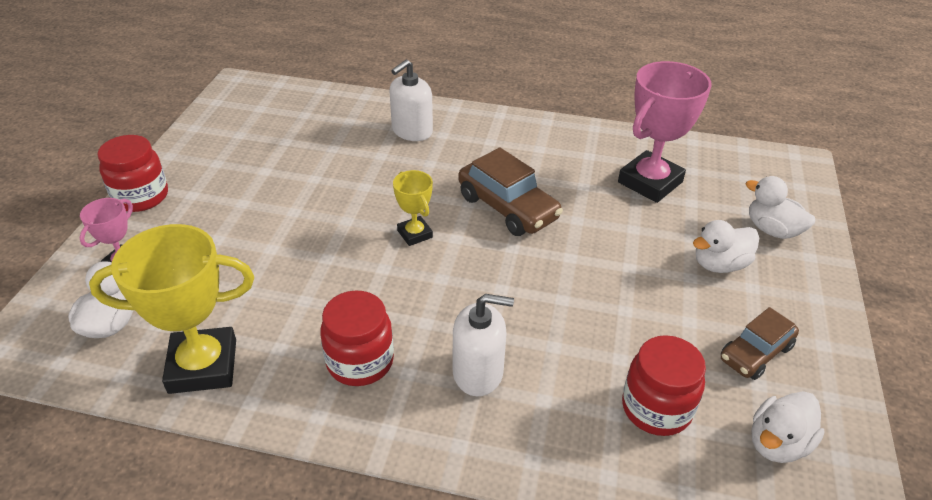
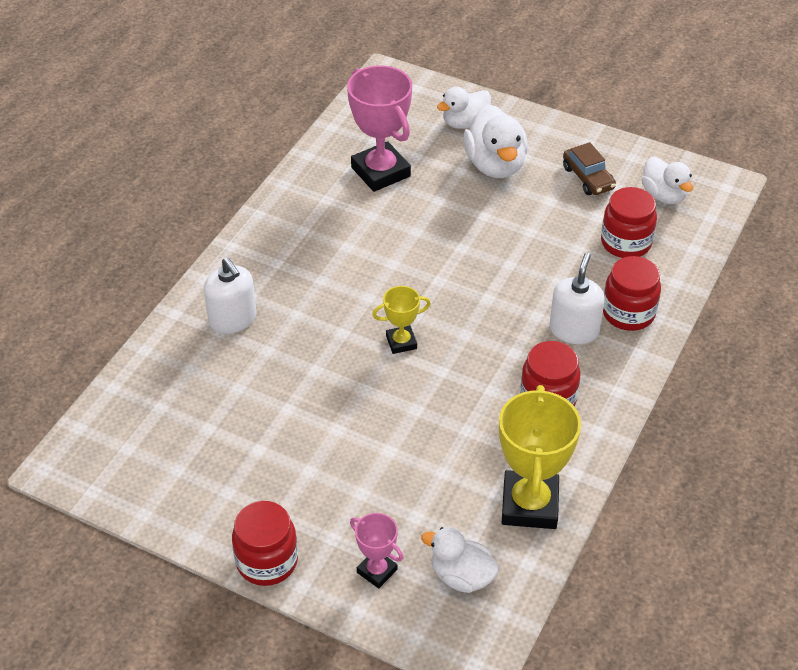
camera: 75 degrees left, 5 degrees up
brown car [458,148,563,236] -> none
white duck [693,220,759,273] -> white duck [463,104,528,178], size x1.52
none -> red jar [603,256,661,331]

